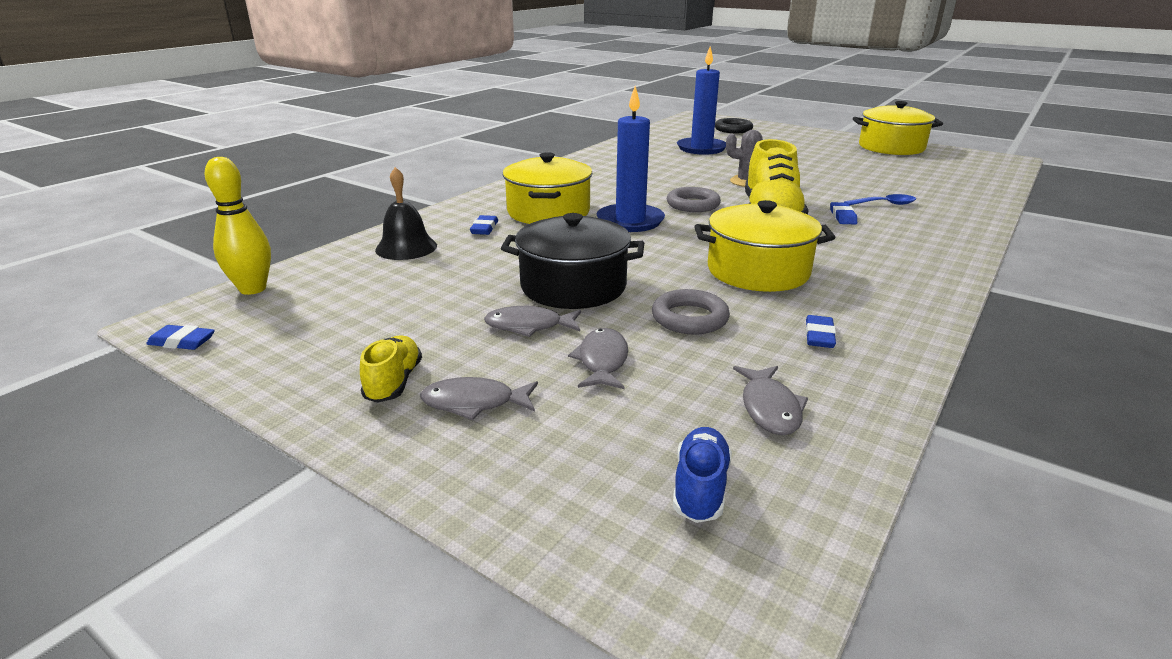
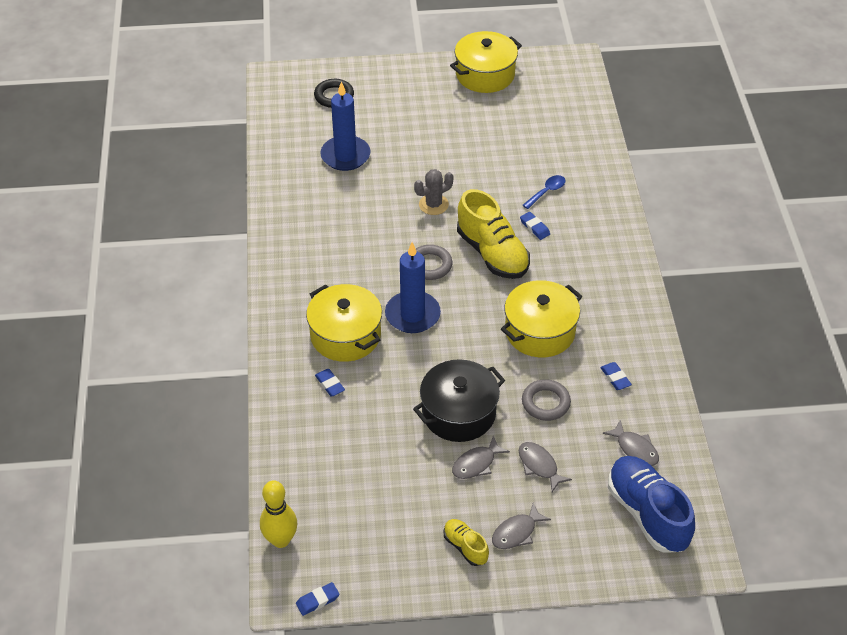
camera: 40 degrees left, 20 degrees up
black bell [375,167,437,260] -> none
blue shoe [673,427,732,523] -> blue shoe [608,456,695,553], size x2.00

